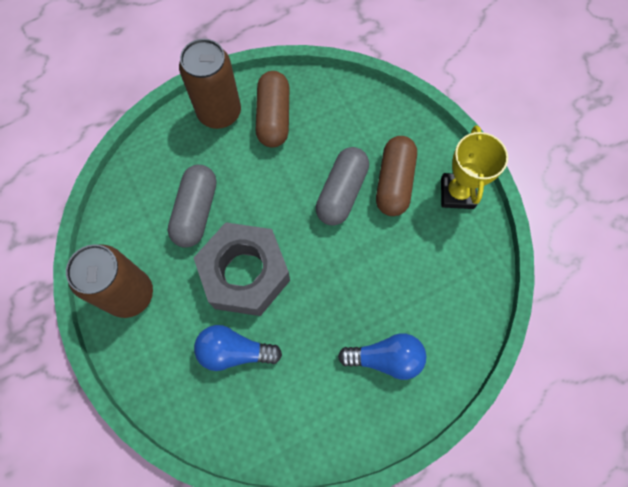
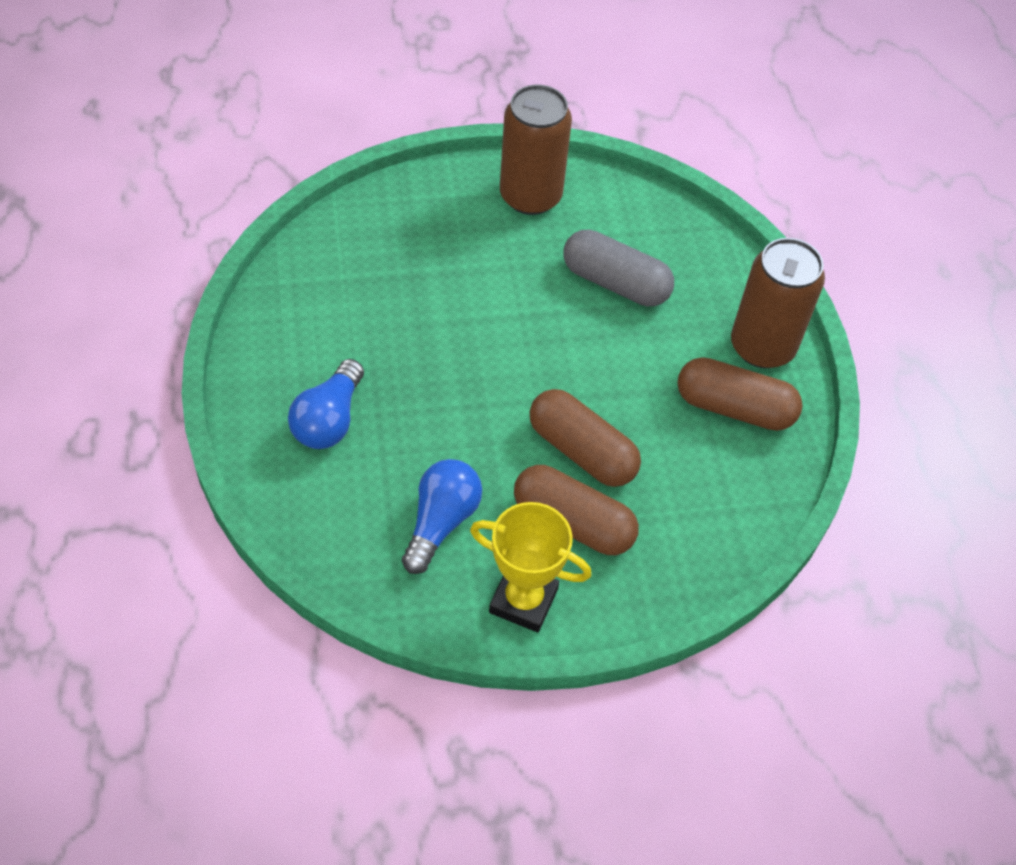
camera: 105 degrees right, 15 degrees down
grey nut [194,222,290,316] -> none
blue light bulb [194,325,282,371] -> blue light bulb moved to [402,459,482,574]
grey capsule [316,147,369,225] -> brown capsule [530,389,641,487]

